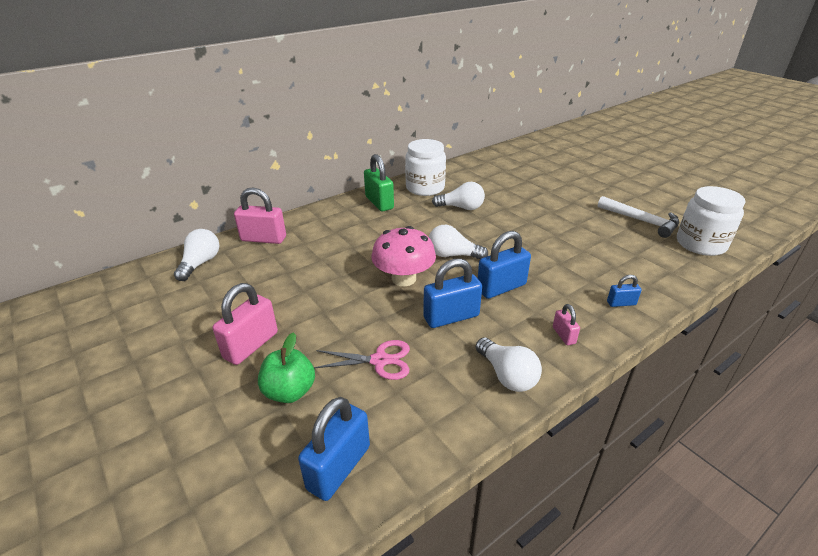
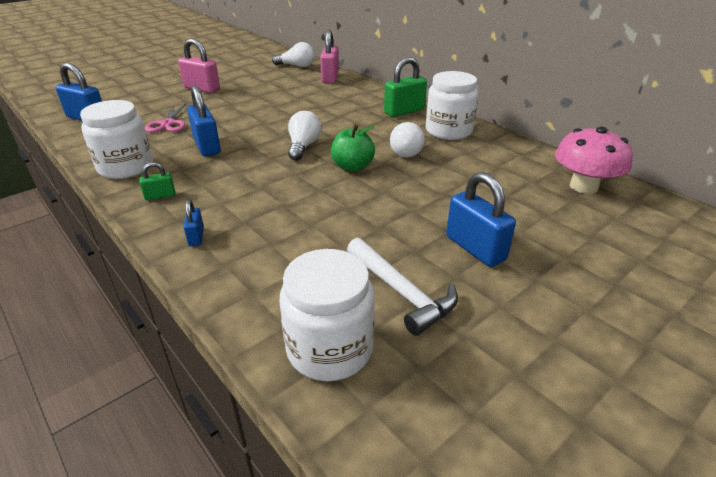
camera: 85 degrees right, 0 degrees up
green apple [258,332,315,403] -> green apple moved to [331,125,375,172]
pink mushroom [371,226,436,286] -> pink mushroom moved to [555,127,633,194]
white light bulb [476,337,542,392] -> white jar [80,100,153,179]
blue padlock [478,231,531,299] -> blue padlock moved to [446,172,516,267]
pink padlock [553,304,580,345] -> green padlock [139,162,175,200]
white hammer [598,196,679,238] -> white hammer turned 75 degrees counterclockwise [347,238,458,336]

